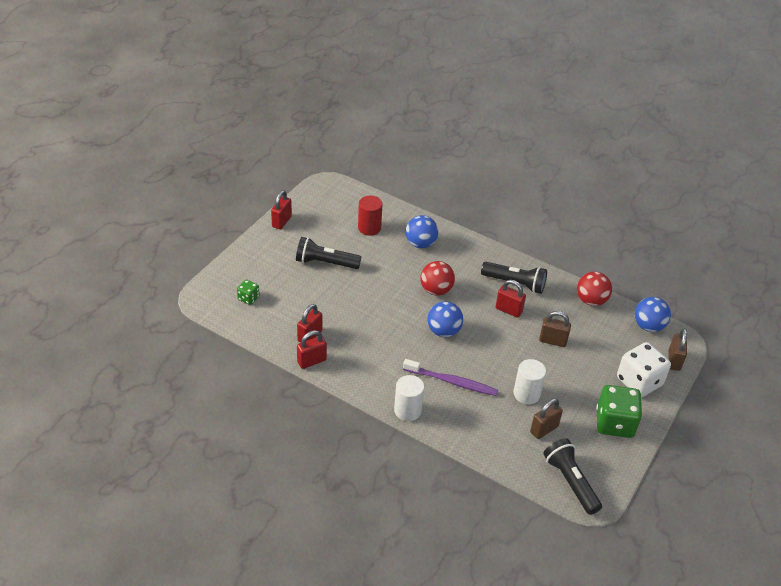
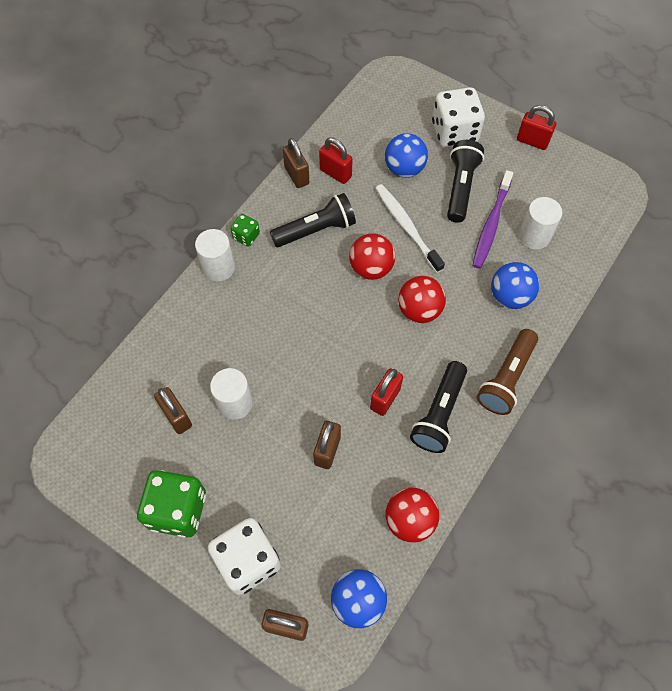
camera: 95 degrees right, 20 degrees up
green dice [237,280,260,305] -> green dice moved to [230,214,260,246]
red padlock [297,330,327,369] -> brown padlock [283,138,309,188]
red cylinder [358,196,383,236] -> white cylinder [519,197,562,250]
purple toothbrush [403,359,498,396] -> purple toothbrush moved to [472,170,514,269]
blue ball [427,301,463,337] -> blue ball moved to [385,133,428,178]
black flashlight [543,438,602,515] -> black flashlight moved to [270,193,356,247]
none -> red ball [349,233,395,280]
none -> white toothbrush [375,184,445,273]
none -> white dice [432,87,485,148]
none -> brown flashlight [477,329,538,415]

